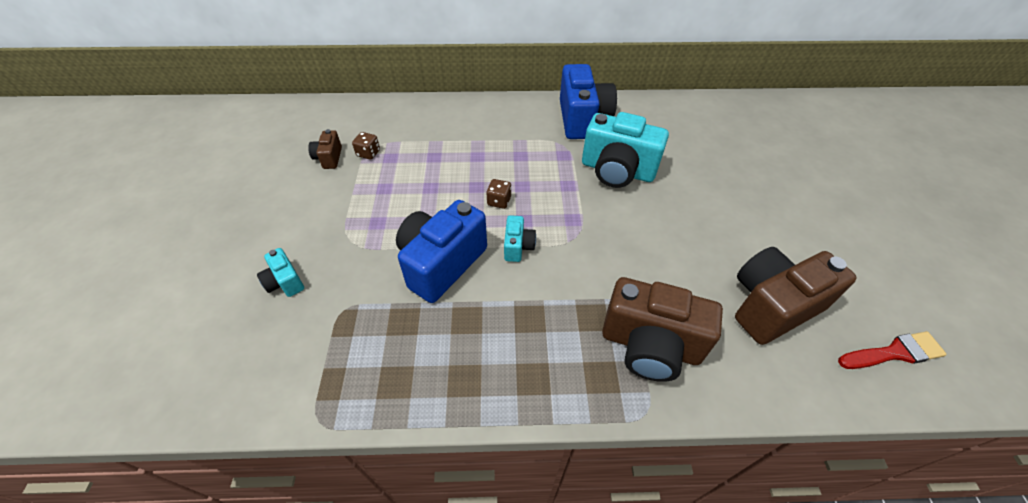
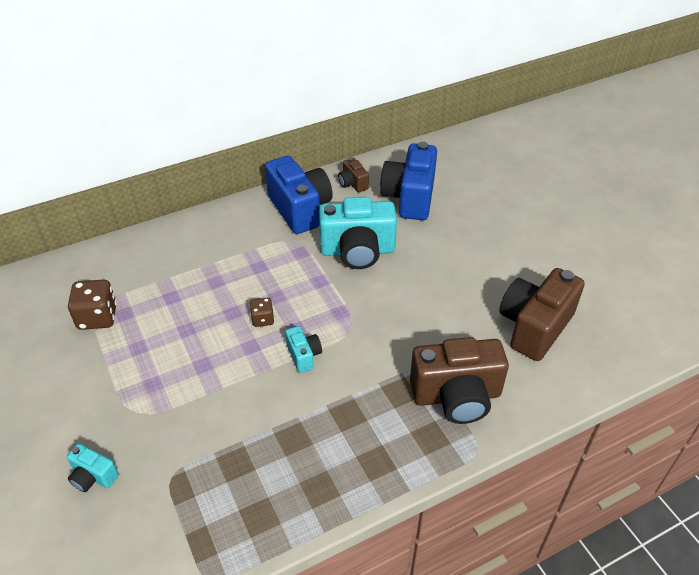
camera: 25 degrees left, 5 degrees down
brown camera [308,129,342,169] -> brown camera moved to [338,158,369,193]
brown dice [352,132,380,160] -> brown dice [68,280,117,330], size x1.73
blue camera [396,200,487,303] -> blue camera moved to [380,142,437,220]
red brush [838,331,947,369] -> none

